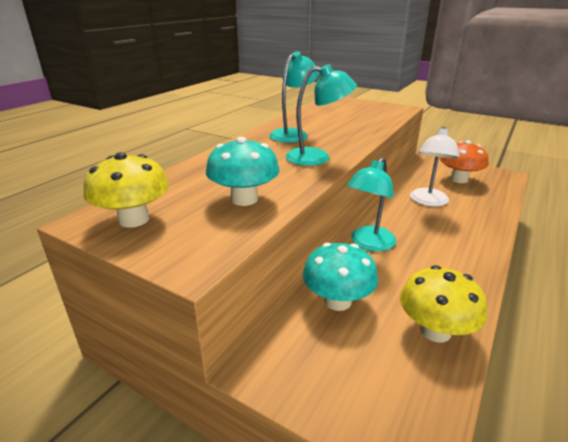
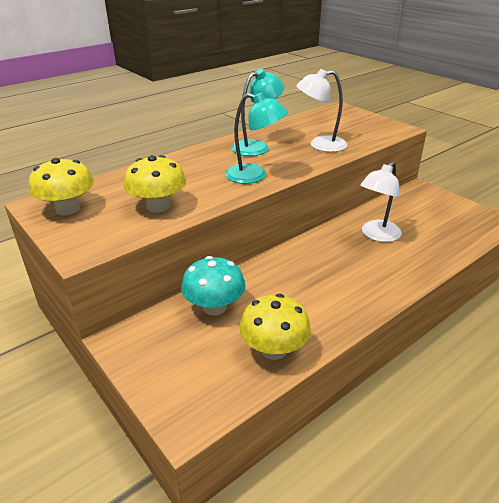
camera: 20 degrees right, 5 degrees up
turquoise mushroom [206,137,280,206] -> yellow mushroom [124,155,186,213]
turquoise lamp [347,157,396,251] -> none
orange mushroom [440,140,488,183] -> none
none -> white lamp [296,69,348,152]

